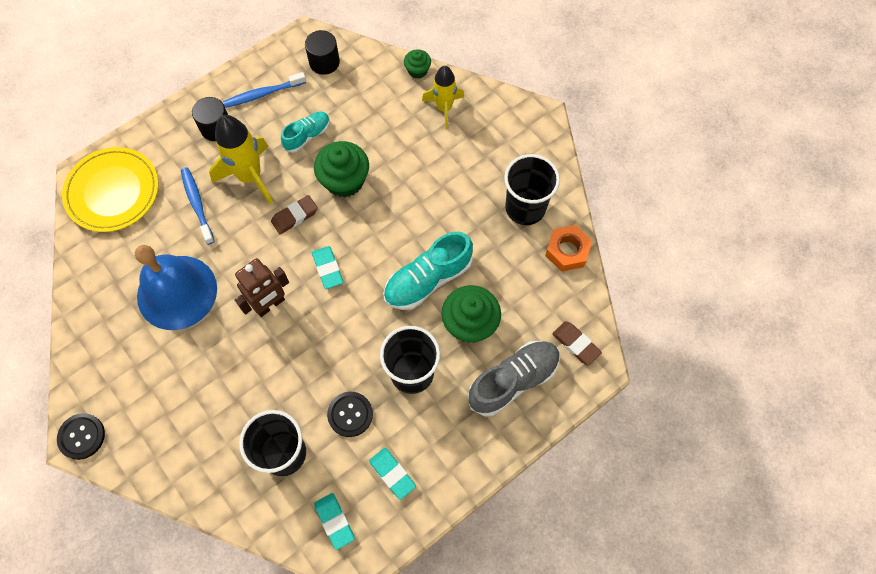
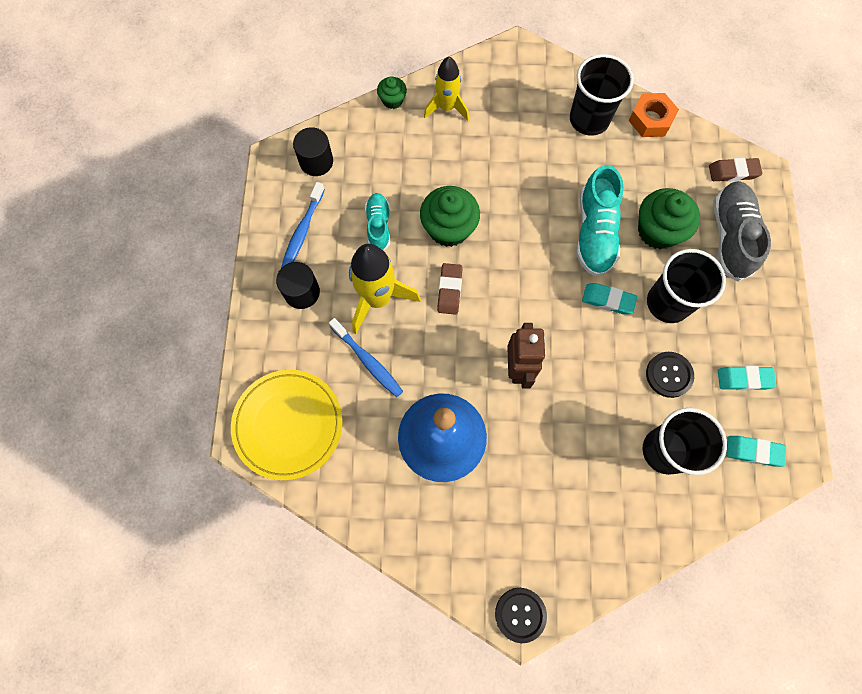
camera: 50 degrees left, 5 degrees up
blue toothbrush [181,167,215,245] -> blue toothbrush turned 150 degrees counterclockwise [329,318,403,397]
turquoise eraser [312,246,343,289] -> turquoise eraser moved to [582,283,637,314]

